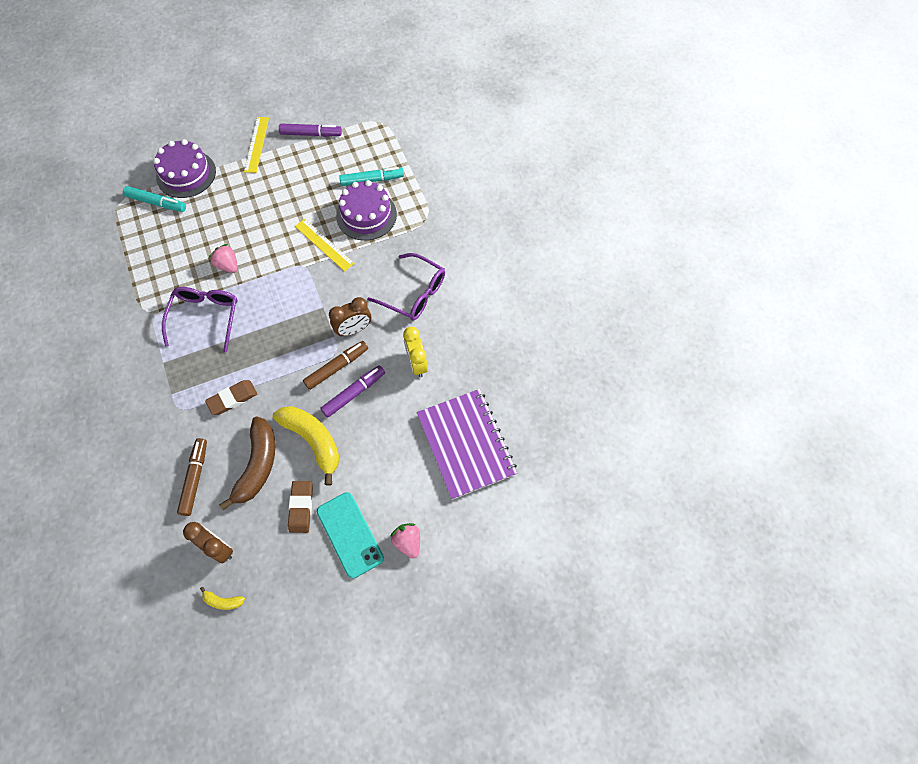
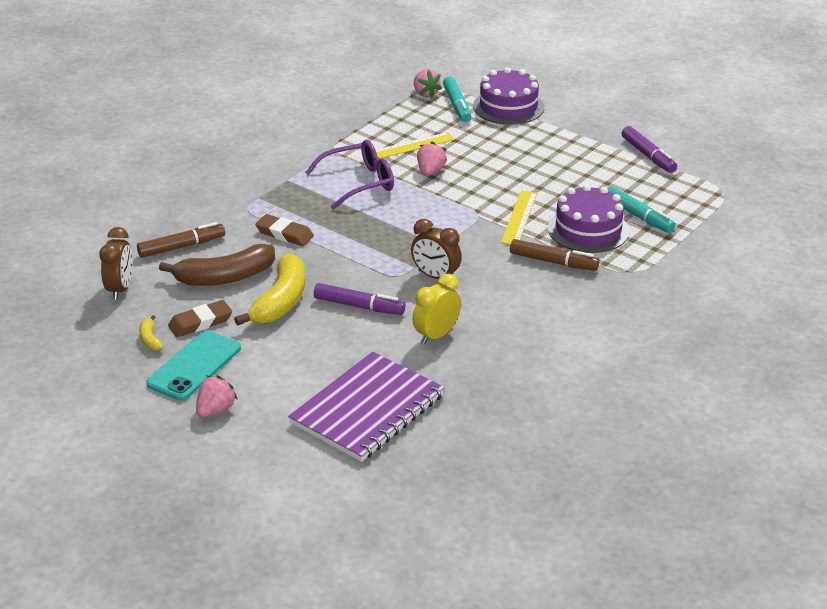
camera: 60 degrees right, 30 degrees down
yellow banana [200,587,245,610] -> yellow banana moved to [139,315,164,351]
yellow ruler [244,117,269,173] -> yellow ruler moved to [376,132,455,159]
brown marker [303,341,368,390] -> brown marker moved to [510,239,599,271]
purple glasses [367,253,445,321] -> none
none -> pink strawberry [414,69,442,98]

